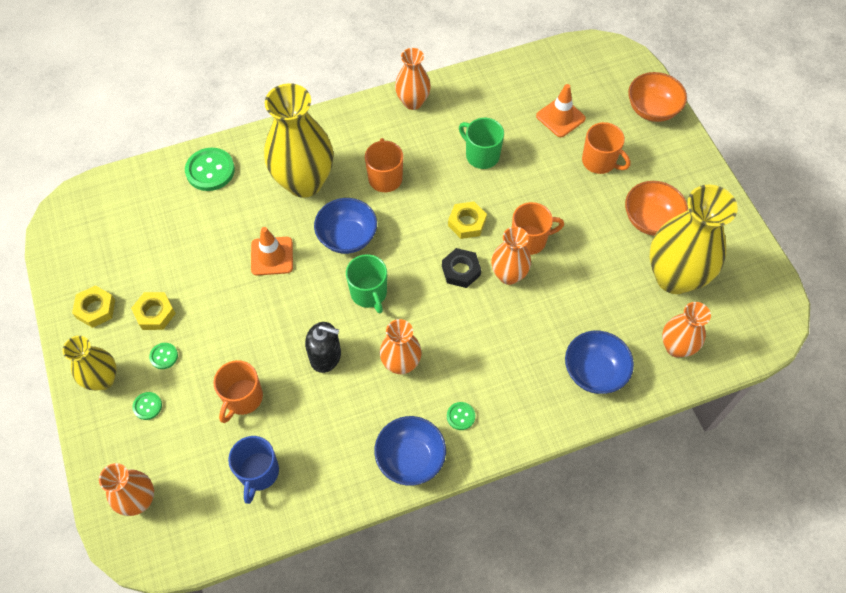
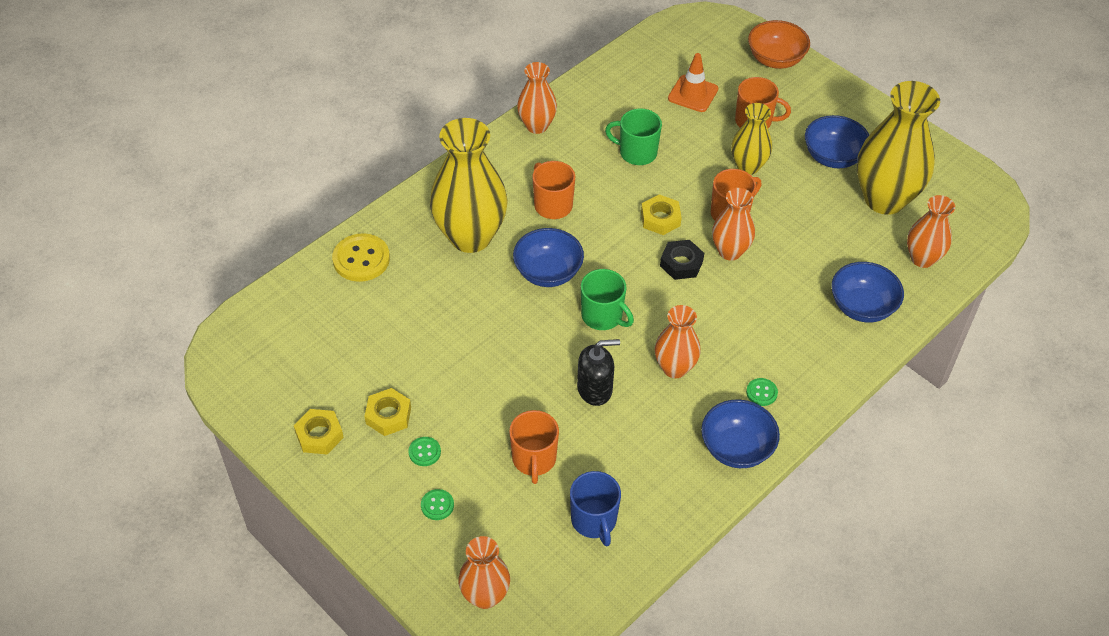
camera: 25 degrees left, 10 degrees down
yellow vase [63,336,117,391] -> yellow vase moved to [731,103,772,175]
green button [185,148,235,191] -> yellow button [332,233,390,282]
orange traffic cone [251,227,293,276] -> none
orange bowl [625,181,688,236] -> blue bowl [805,115,869,168]

